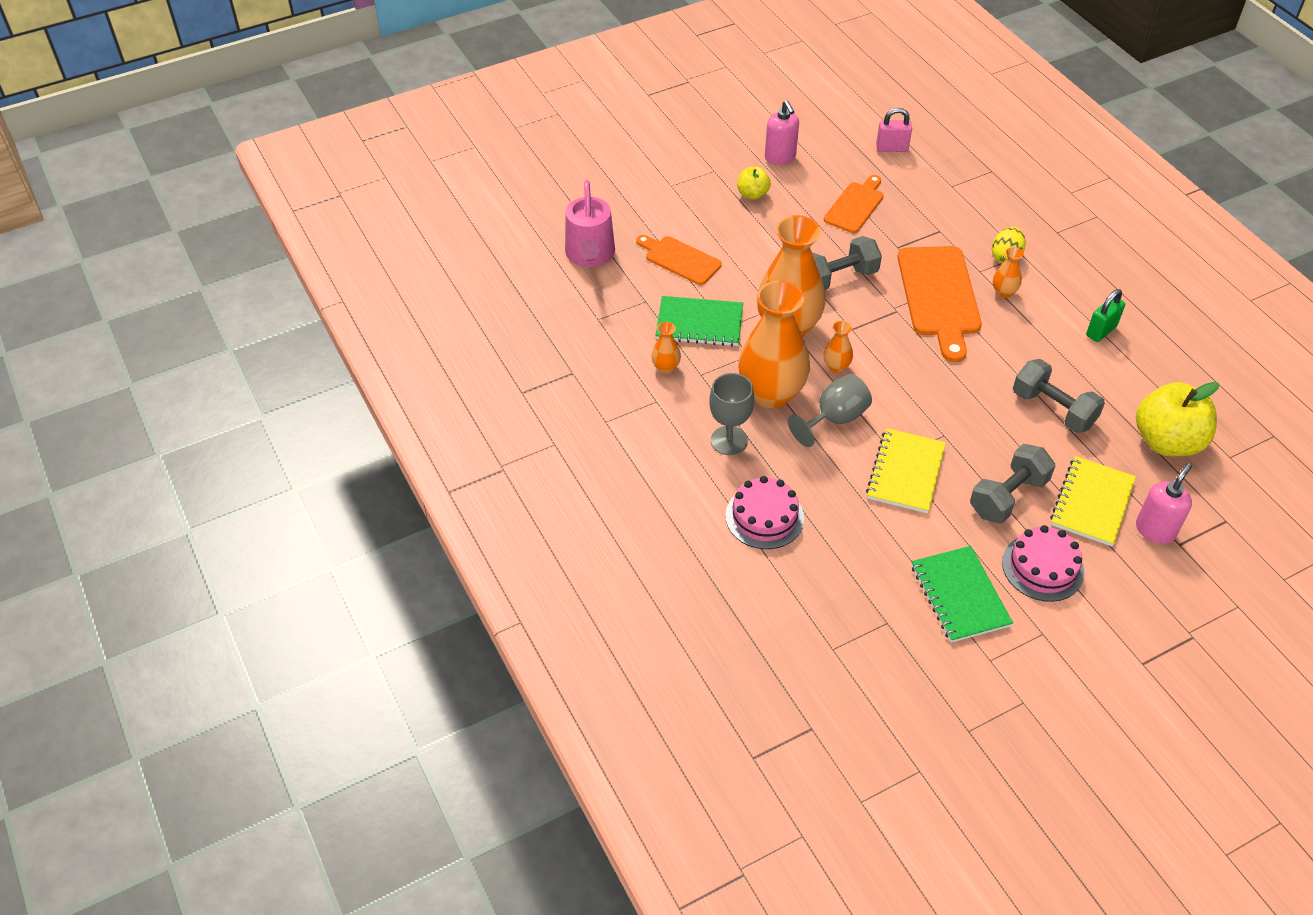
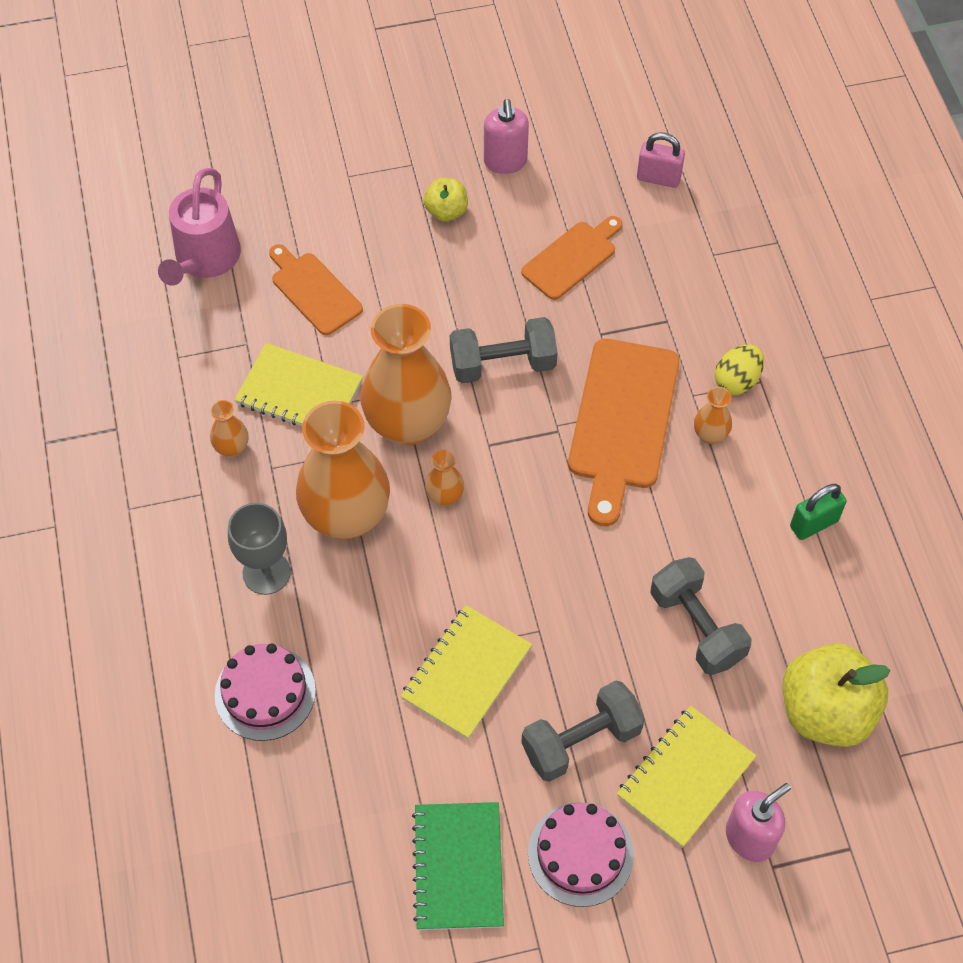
camera: 15 degrees right, 10 degrees up
green notebook [655,296,743,347] -> yellow notebook [234,343,363,426]
grey goblet [788,374,872,447] -> none

